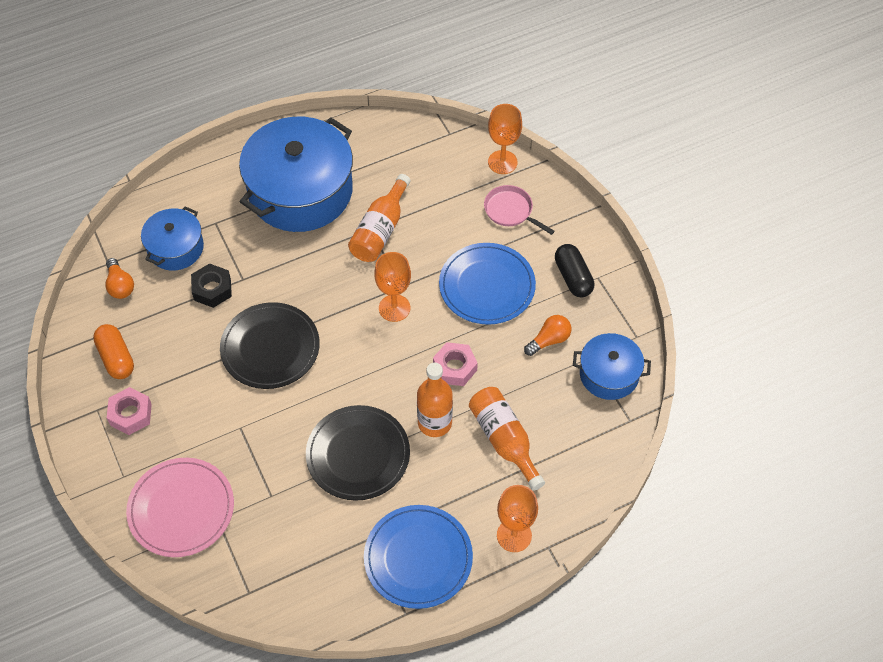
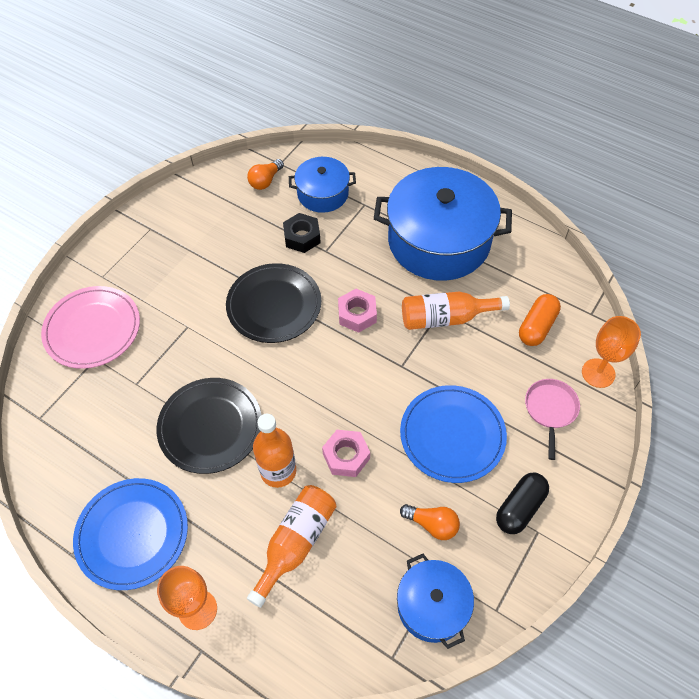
camera: 60 degrees right, 0 degrees up
orange capsule [93,324,134,379] -> orange capsule moved to [519,294,561,346]
pink nut [107,387,152,435] -> pink nut moved to [338,289,377,333]
orange goblet [374,252,411,322] -> none

